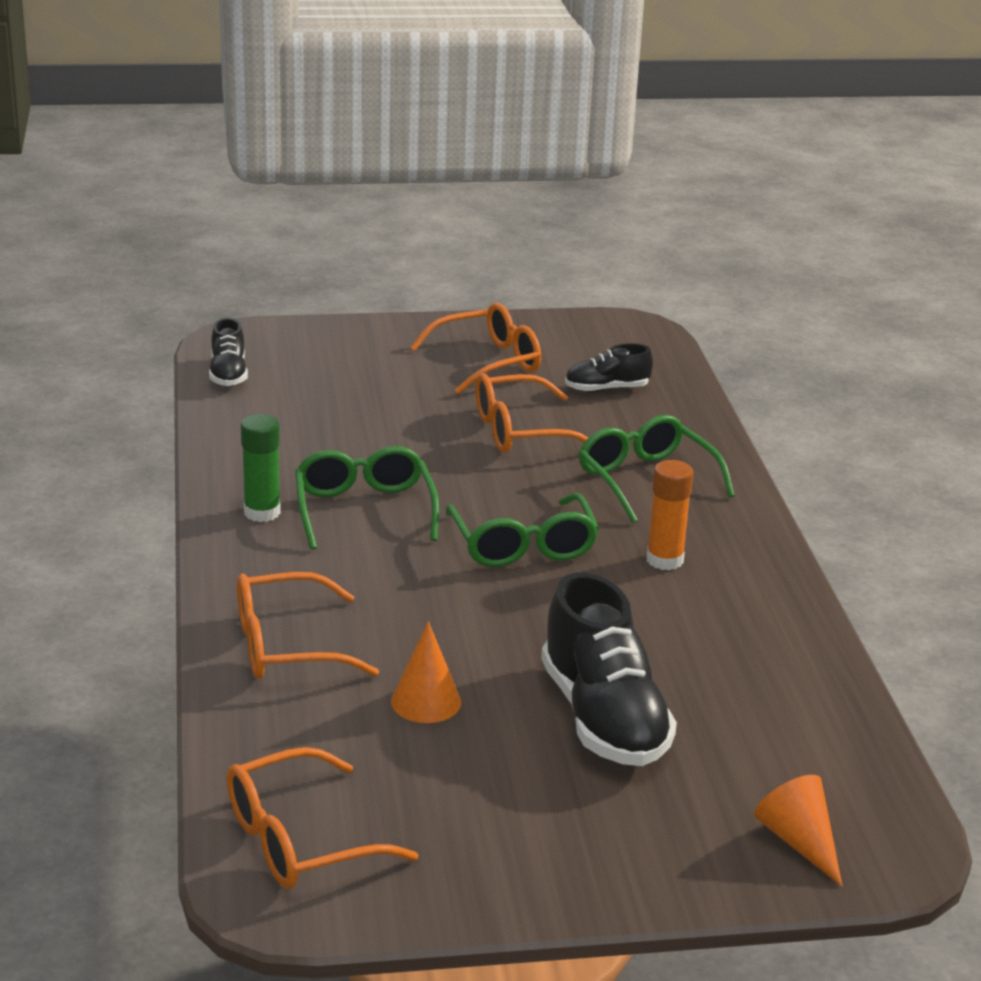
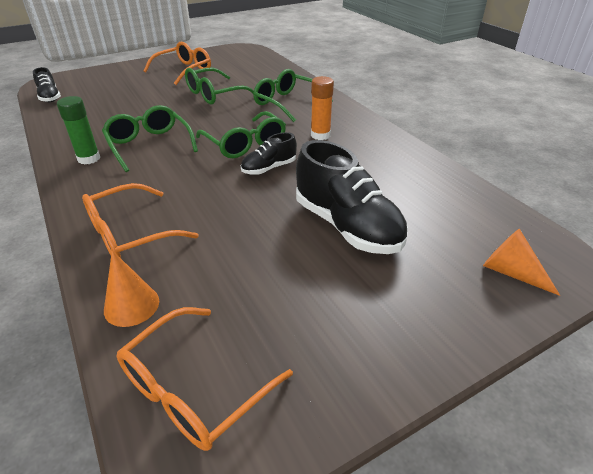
camera: 20 degrees left, 10 degrees up
orange cone [391,621,461,723] -> orange cone moved to [104,250,159,327]
orange glasses [476,373,588,453] -> green glasses [185,68,254,105]
black shoe [565,343,653,392] -> black shoe moved to [241,132,297,175]

